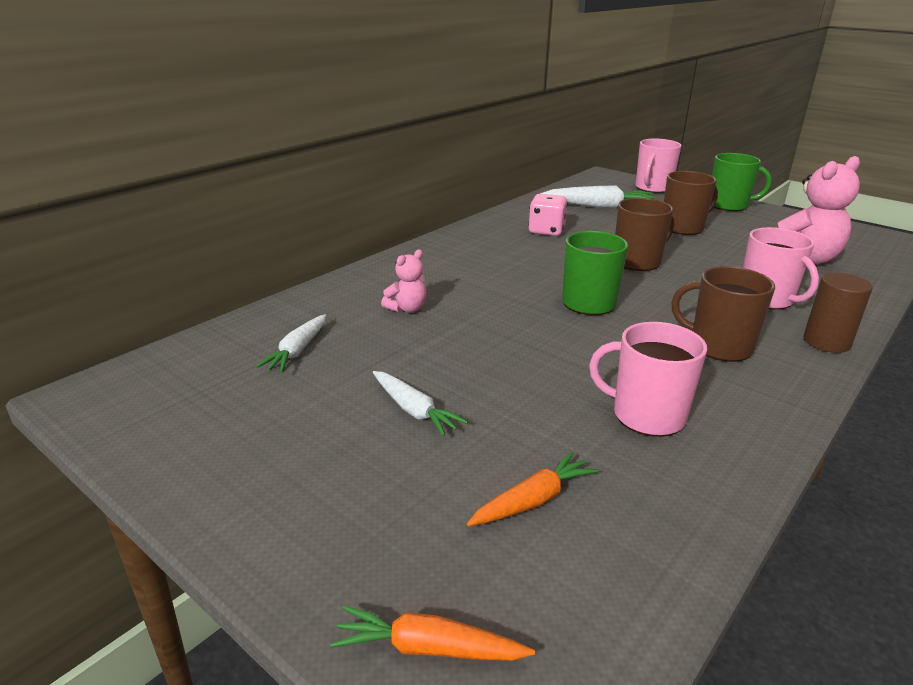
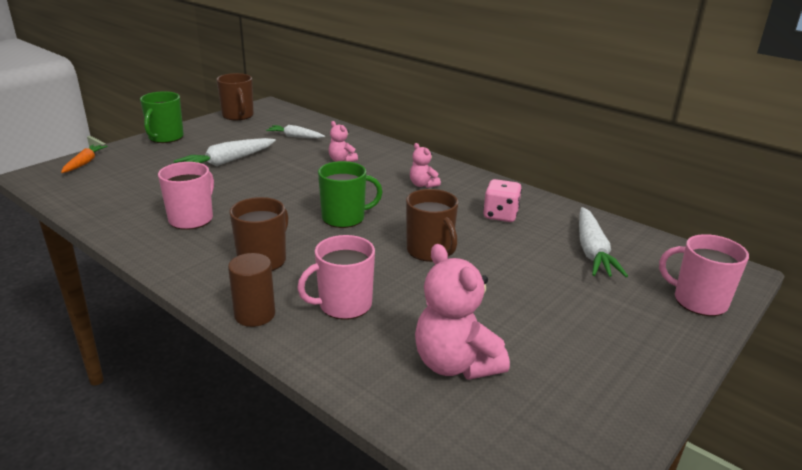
camera: 90 degrees right, 0 degrees up
white carrot [373,371,468,436] -> white carrot [174,138,276,166], size x1.59
orange carrot [467,452,598,526] -> none
brown mug [664,171,718,235] -> brown mug moved to [216,73,254,120]
green mug [712,153,772,211] -> green mug moved to [140,91,184,143]
none -> pink teddy bear [410,143,441,188]

